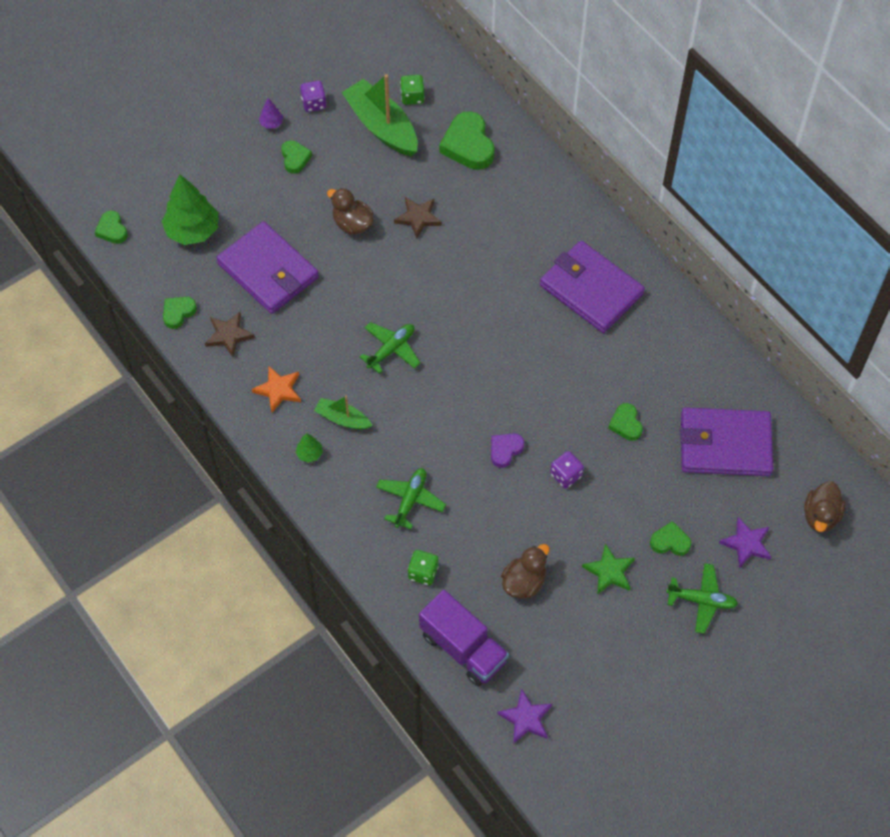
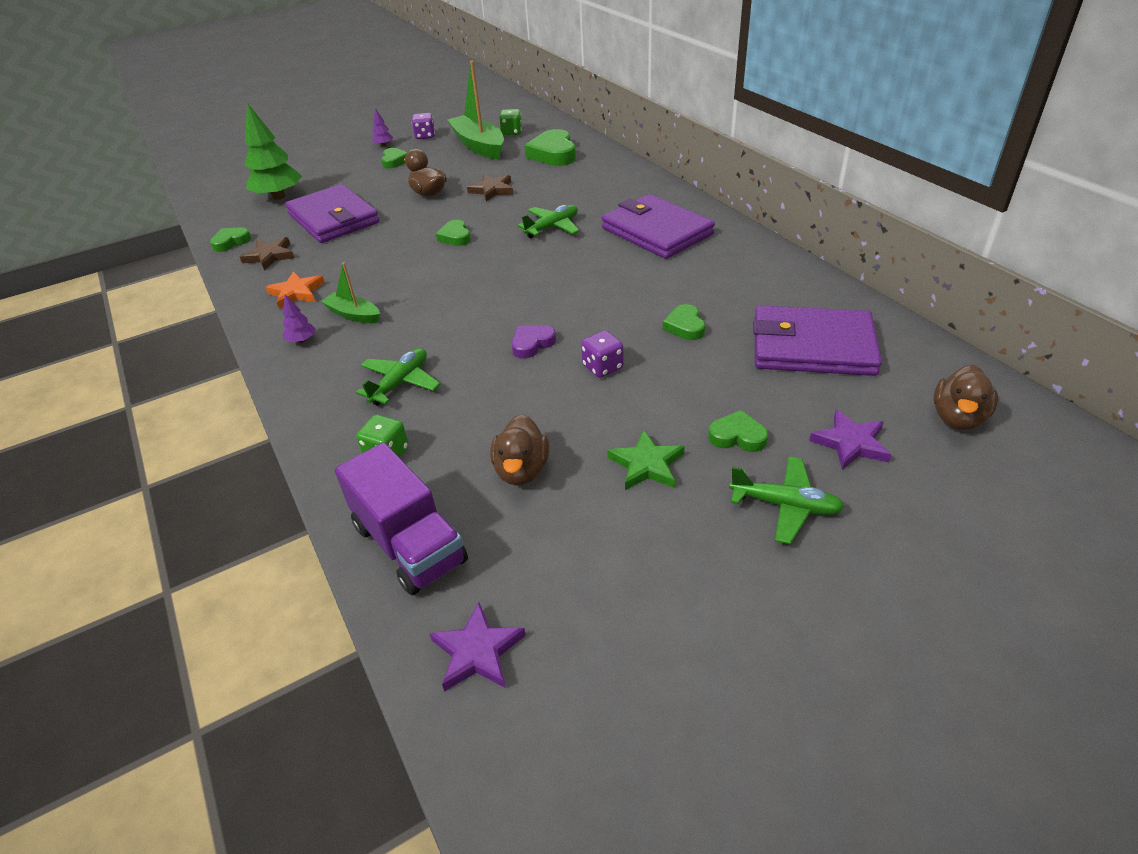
camera: 10 degrees right, 20 degrees down
green heart [95,210,128,244] -> green heart moved to [436,220,471,246]
green tree [296,433,323,463] -> purple tree [283,294,316,343]
green plane [360,322,420,374] -> green plane moved to [517,205,580,238]
brown duck [501,544,549,599] -> brown duck turned 135 degrees clockwise [490,414,549,485]

